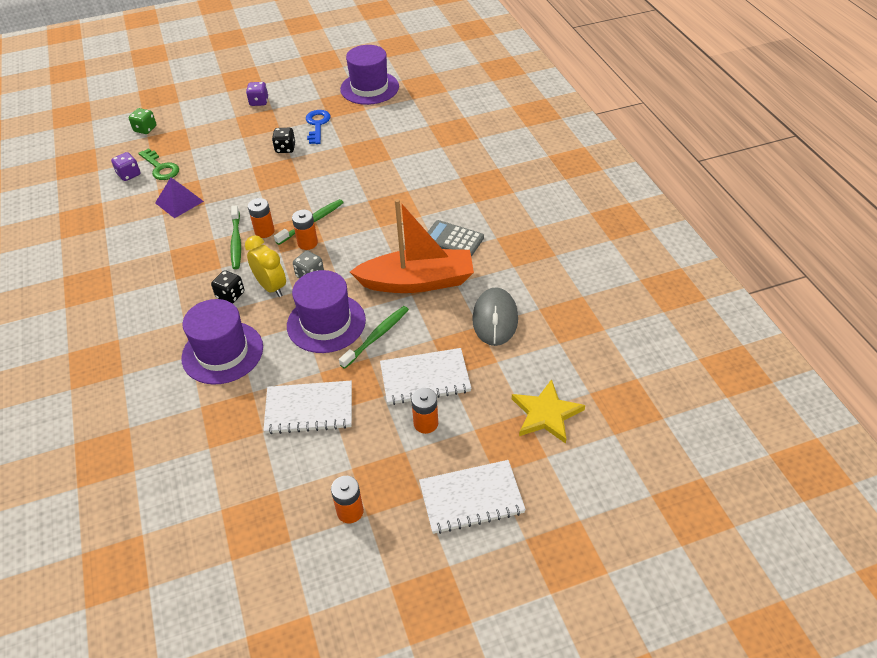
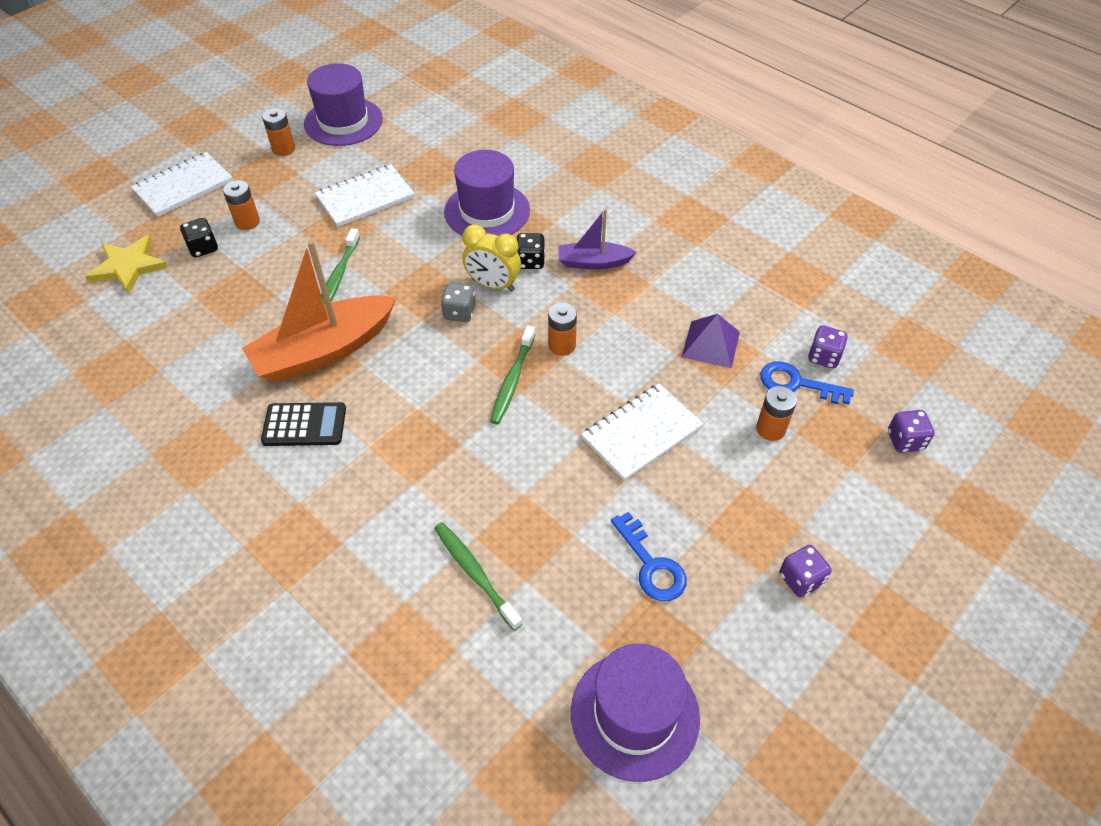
camera: 150 degrees right, 5 degrees up
green dice [129,108,157,134] -> purple dice [888,410,934,453]
green key [138,148,179,180] -> blue key [760,361,854,404]
green toothbrush [230,205,241,269] -> green toothbrush moved to [434,522,523,631]
black dice [272,128,295,153] -> black dice moved to [180,218,218,257]
purple hat [287,270,366,353] -> purple hat moved to [304,63,383,146]
orange battery [292,210,318,250] -> orange battery moved to [756,386,797,441]
white notebook [380,348,471,405] -> white notebook moved to [581,383,703,481]
grey calculator [428,220,484,257] -> black calculator [261,402,346,446]
grey mouse [472,287,518,346] -> none
none -> purple boat [559,209,637,270]

